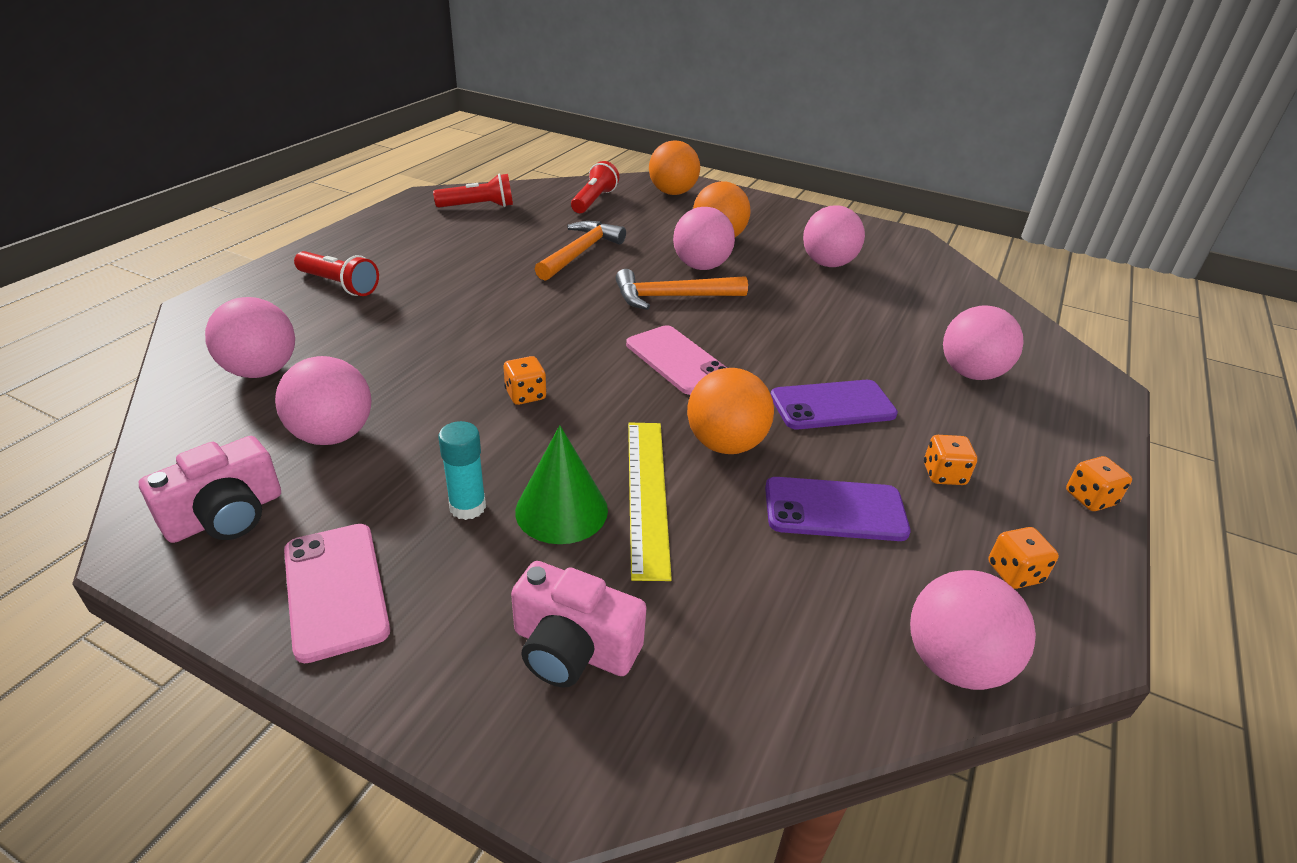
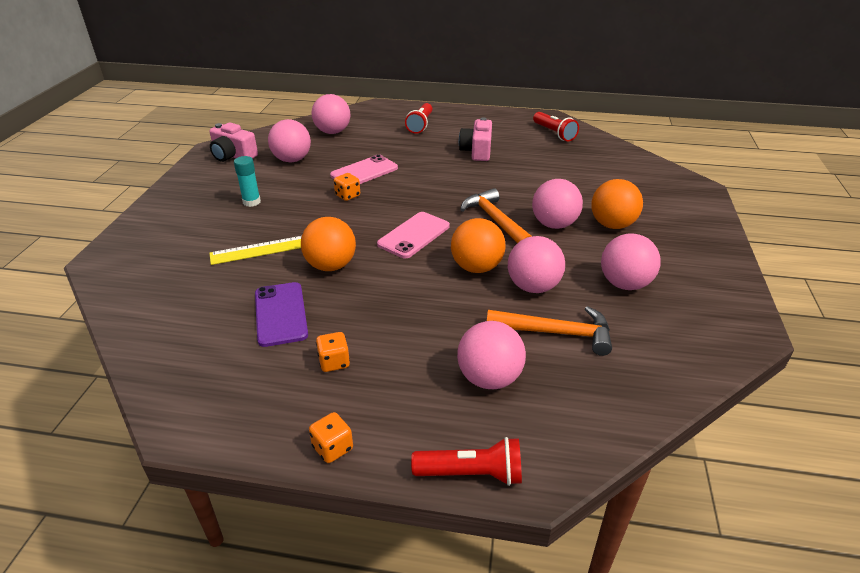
camera: 75 degrees right, 0 degrees up
pink phone [284,524,390,663] -> pink phone moved to [330,154,398,184]
pink camera [511,561,647,687] -> pink camera moved to [459,117,492,161]
green cone [515,425,608,544] -> none
orange hammer [535,221,626,281] -> orange hammer moved to [487,306,612,356]
red flashlight [571,161,619,213] -> red flashlight moved to [411,437,522,486]
orange ball [649,141,700,195] -> orange ball moved to [451,218,506,273]
purple phone [771,380,898,429] -> none
pink ball [910,570,1036,690] -> pink ball moved to [508,236,565,293]
orange dice [988,527,1059,589] -> none

